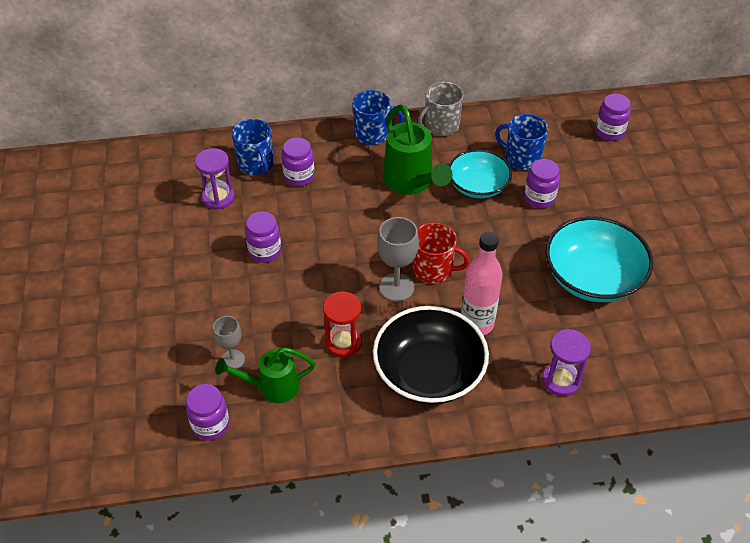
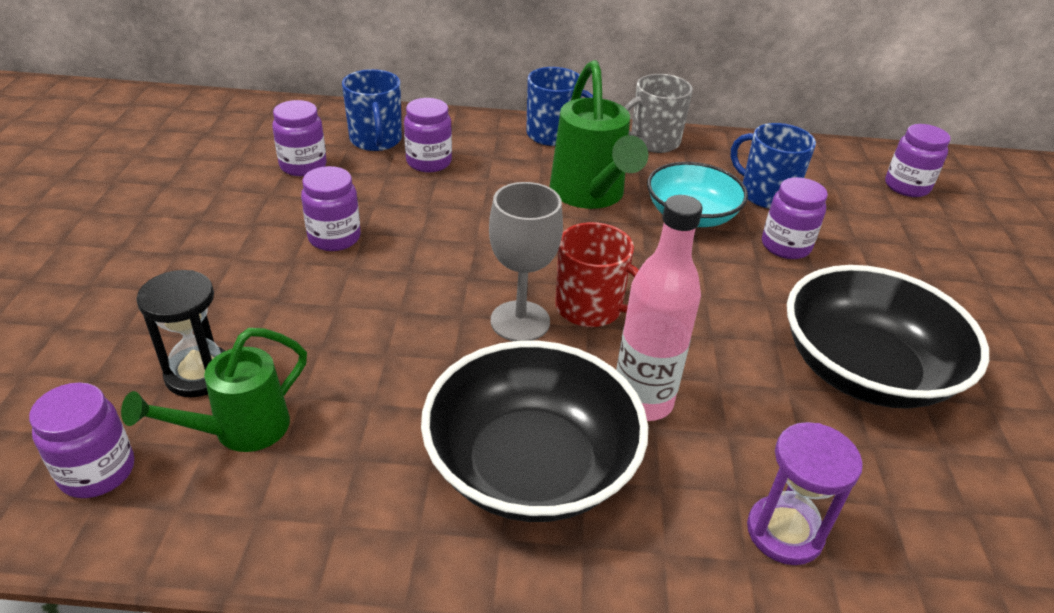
camera: 10 degrees right, 10 degrees down
purple hourglass [195,148,235,209] -> purple jar [272,100,326,176]
grey goblet [213,316,245,369] -> black hourglass [137,270,225,397]
green watering can [215,347,315,403] -> green watering can turned 45 degrees counterclockwise [121,328,307,452]
red hourglass [323,292,362,357] -> none
turquoise bowl [545,216,653,302] -> black bowl [787,265,989,409]

